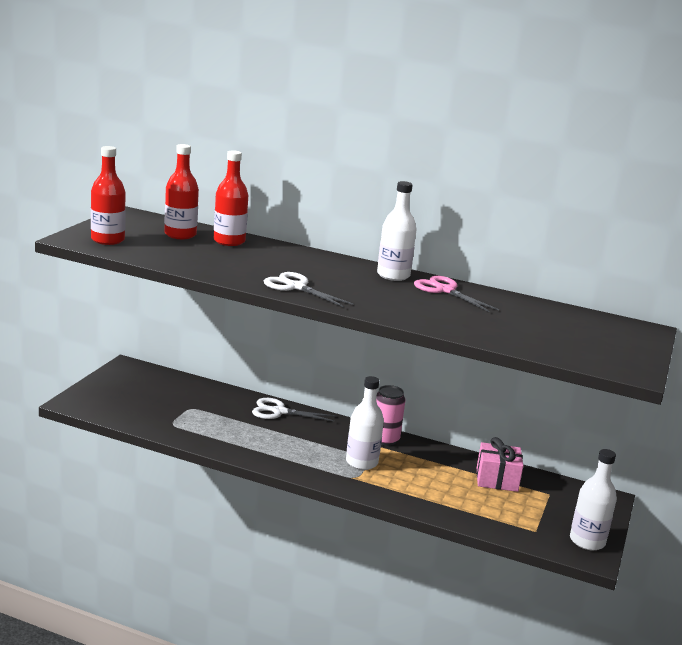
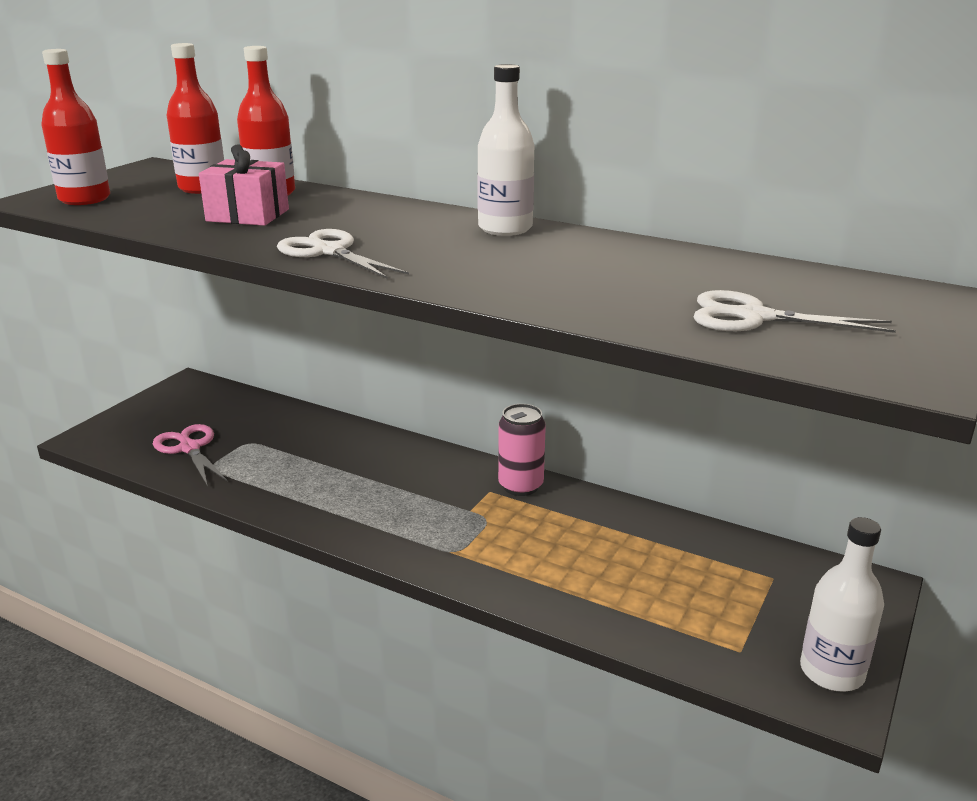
camera: 10 degrees right, 5 degrees up
white scissors [252,398,336,422] -> white scissors moved to [694,290,896,333]
white bottle [346,376,384,470] -> none
pink scissors [414,276,499,312] -> pink scissors moved to [153,424,228,487]
pink gift [477,437,523,492] -> pink gift moved to [199,144,289,226]

